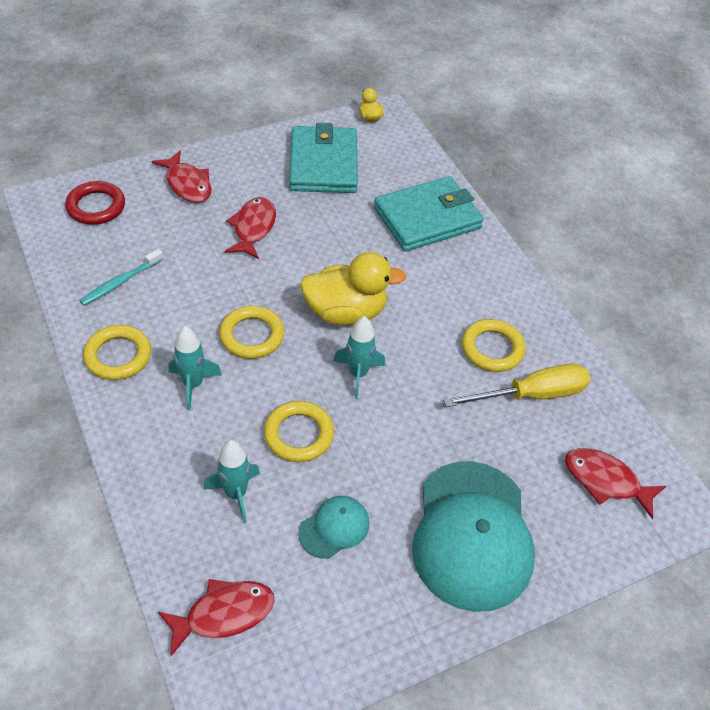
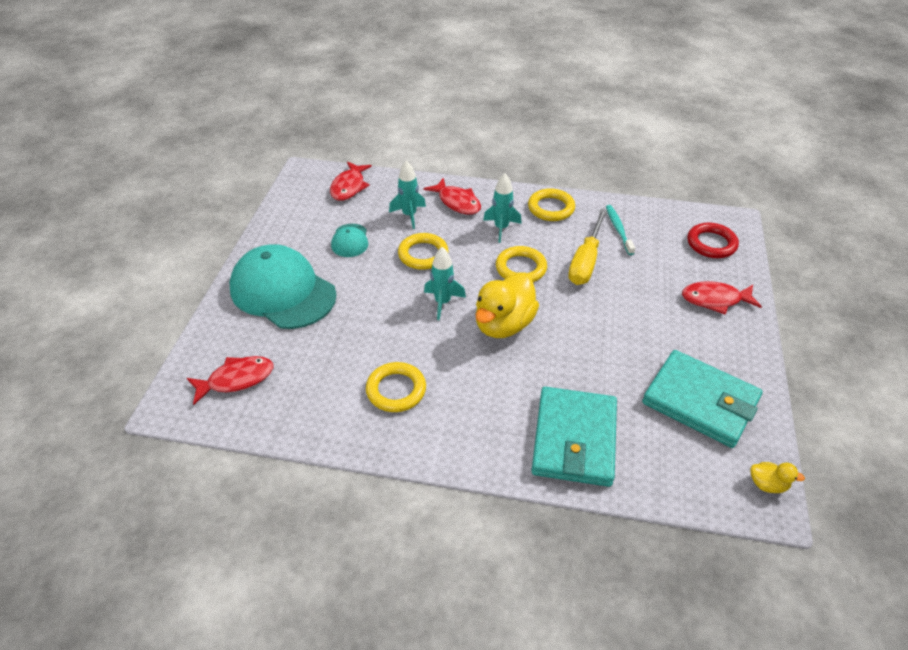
camera: 130 degrees right, 5 degrees down
red fish [225,197,276,259] -> red fish moved to [423,178,481,215]
yellow screwdriver [443,364,590,407] -> yellow screwdriver moved to [568,209,607,285]

